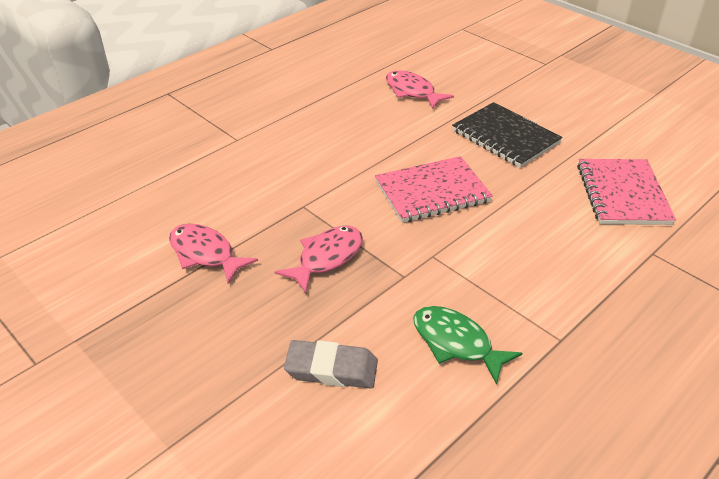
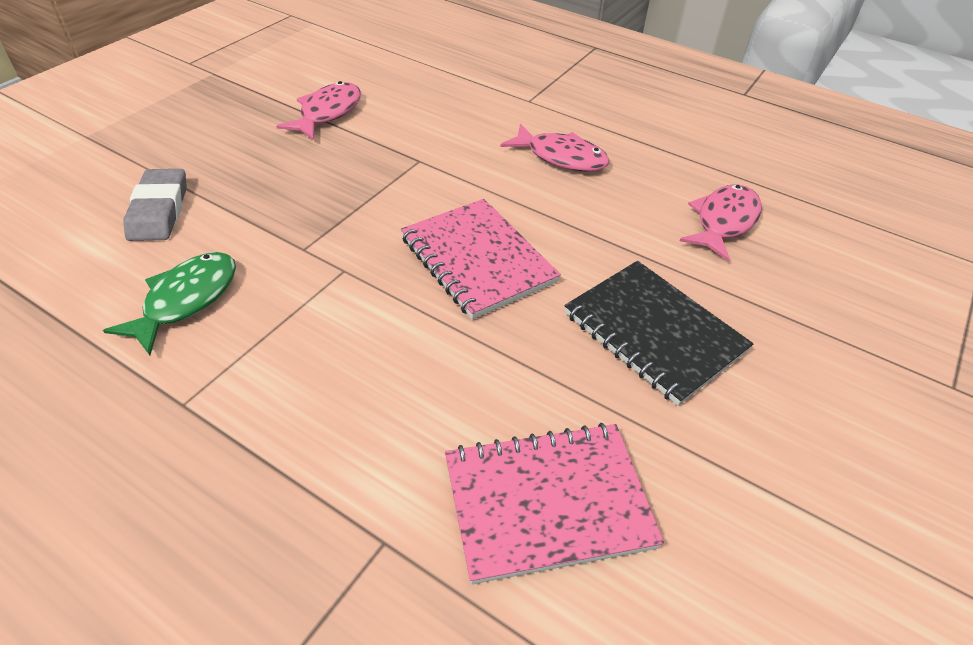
camera: 75 degrees right, 5 degrees up
pink fish [275,226,363,293] -> pink fish moved to [500,124,609,171]
black notebook [452,102,562,168] -> black notebook turned 75 degrees counterclockwise [565,261,753,406]

